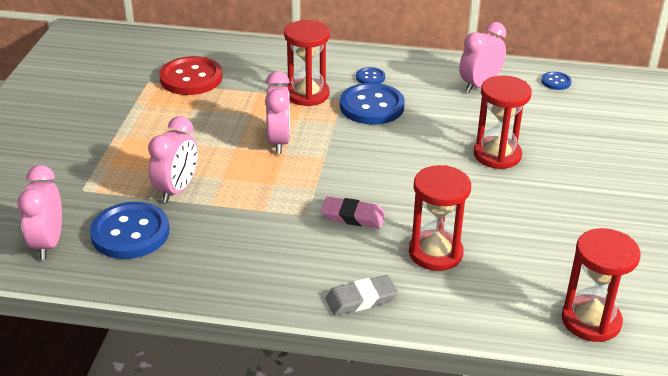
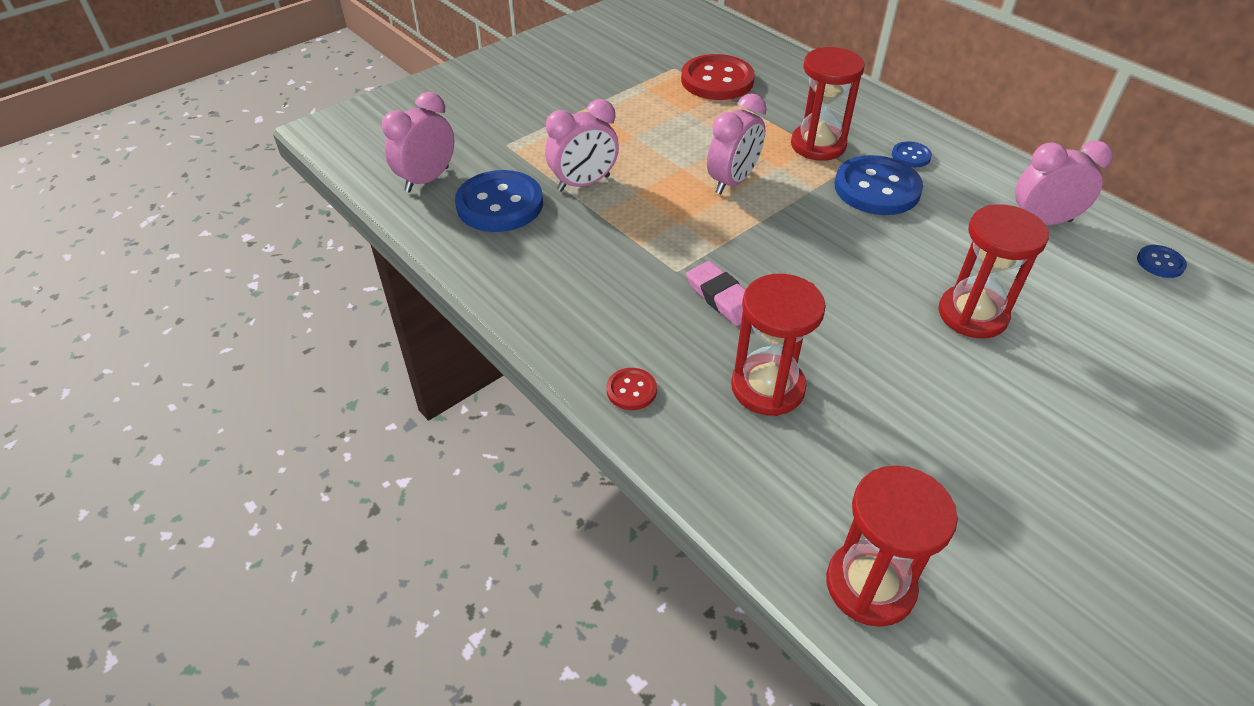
camera: 40 degrees right, 10 degrees up
grey eraser [325,275,398,316] -> red button [607,368,657,410]

